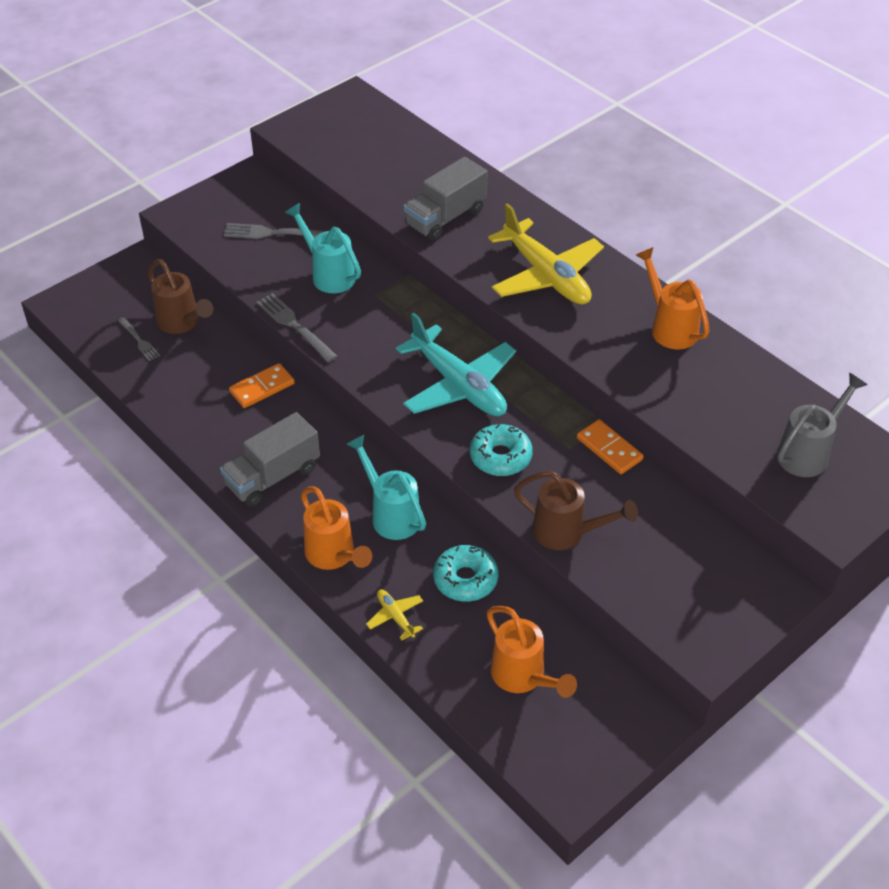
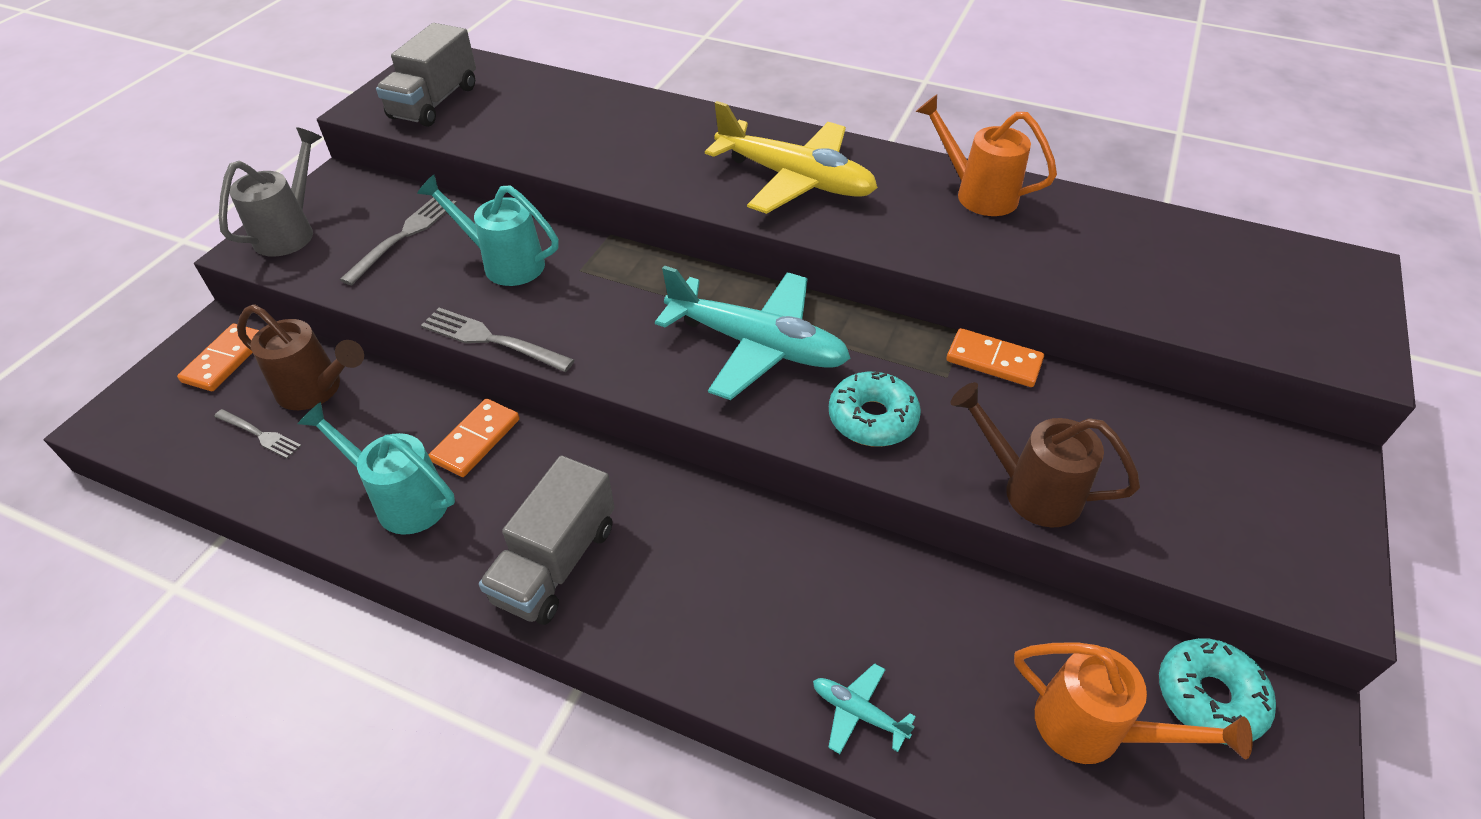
camera: 25 degrees left, 0 degrees up
grey fork [223,223,326,239] -> grey fork turned 135 degrees clockwise [340,197,457,285]
orange watering can [301,486,372,570] -> none
turquoise watering can [346,435,426,540] -> turquoise watering can moved to [297,402,455,535]
yellow plane [366,589,423,640] -> turquoise plane [813,663,916,754]
grey truck [404,157,487,241] -> grey truck moved to [376,23,476,127]
turquoise donut [433,545,498,602] -> turquoise donut moved to [1159,638,1276,745]
brown watering can [514,470,638,550] -> brown watering can turned 150 degrees counterclockwise [951,382,1140,528]
grey watering can [777,373,867,477] -> grey watering can moved to [219,127,322,257]
none -> orange domino [177,324,259,391]

